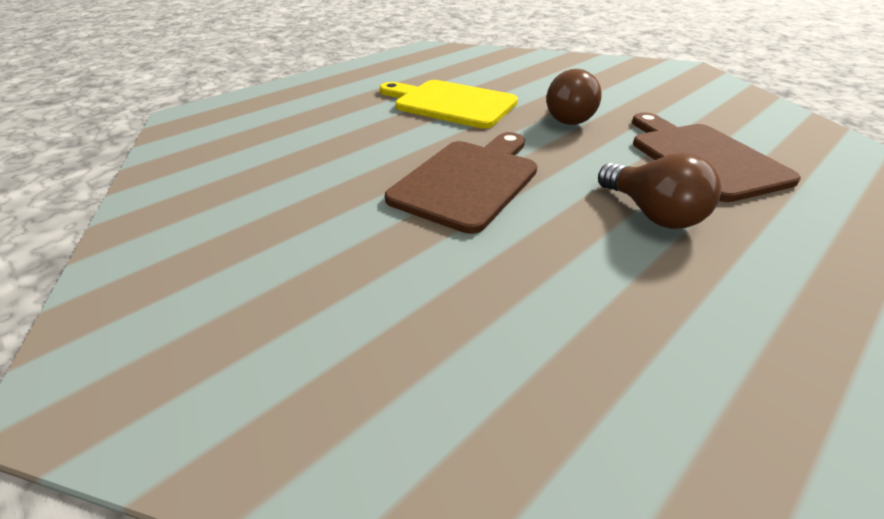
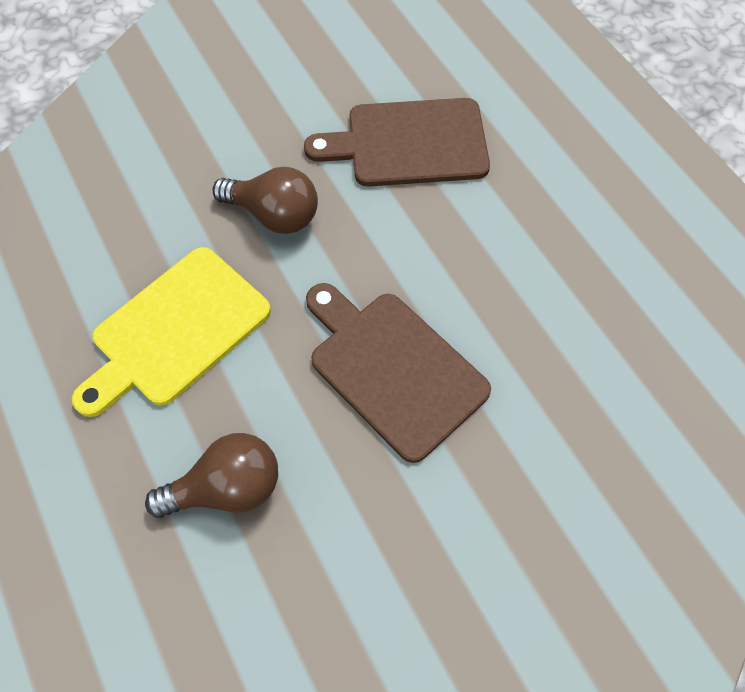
camera: 75 degrees left, 25 degrees up
brown light bulb [598,153,721,229] -> brown light bulb moved to [145,433,278,518]

